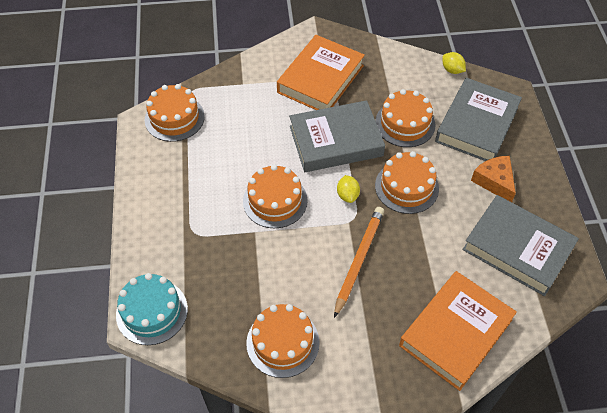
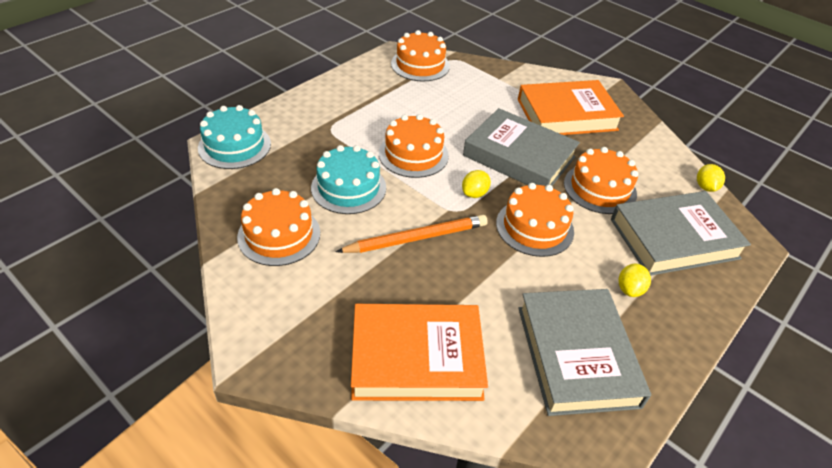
camera: 45 degrees right, 10 degrees down
orange cheese [471,156,516,202] -> yellow lemon [619,264,651,297]
none -> turquoise cake [311,145,386,214]

